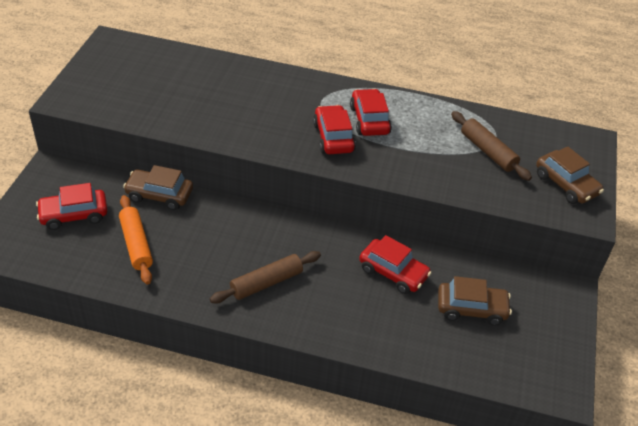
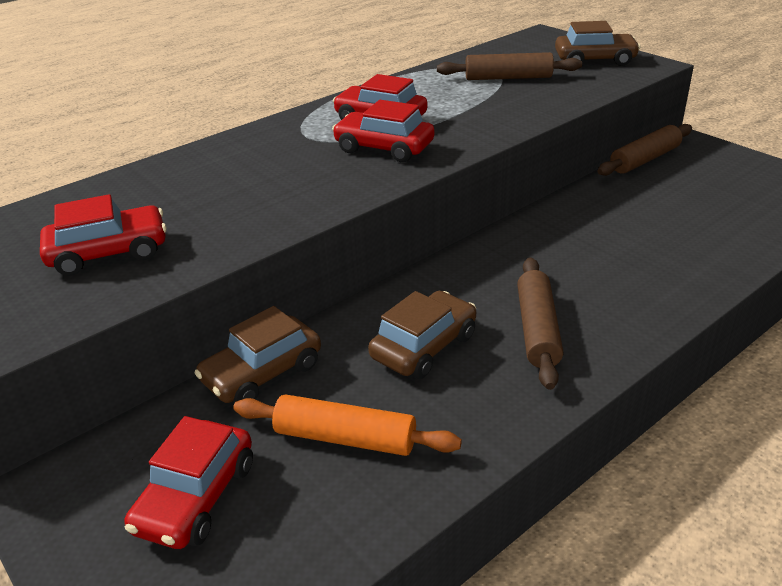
camera: 50 degrees left, 10 degrees down
red car [359,235,431,294] -> red car moved to [40,194,167,276]
brown car [438,276,512,325] -> brown car moved to [368,291,476,379]
none -> brown rolling pin [597,124,692,176]

